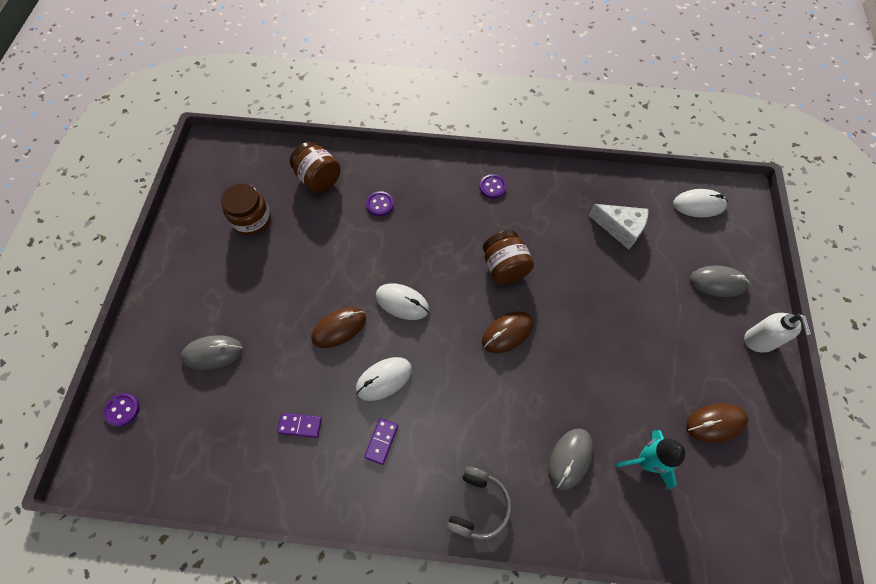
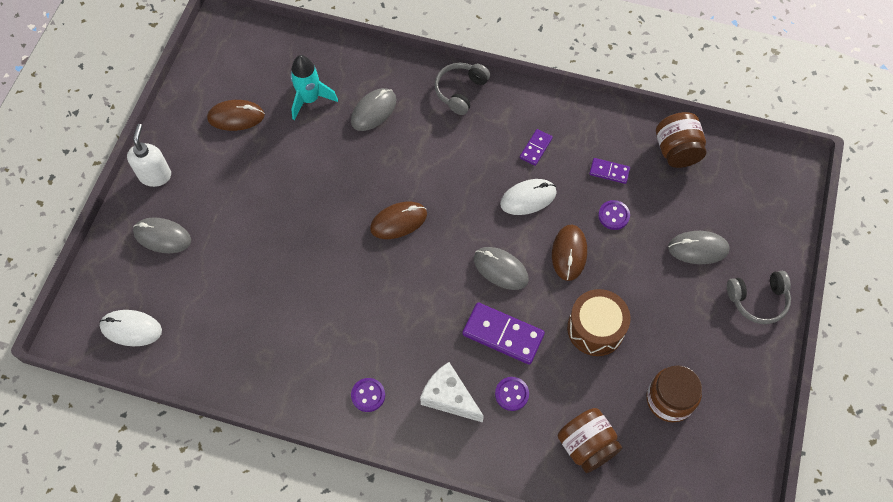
camera: 170 degrees left, 0 degrees up
purple button [104,393,140,427] -> purple button moved to [598,200,630,230]
brown mouse [311,307,366,348] -> brown mouse turned 60 degrees counterclockwise [552,225,587,281]
white mouse [376,283,429,320] -> grey mouse [474,247,529,290]
brown jar [483,230,534,284] -> brown jar moved to [656,112,706,168]
white cheese [589,204,648,250] -> white cheese moved to [420,362,484,422]
none -> purple domino [462,302,545,365]
none -> brown drum [567,289,630,356]
none -> grey headphones [727,271,791,324]

